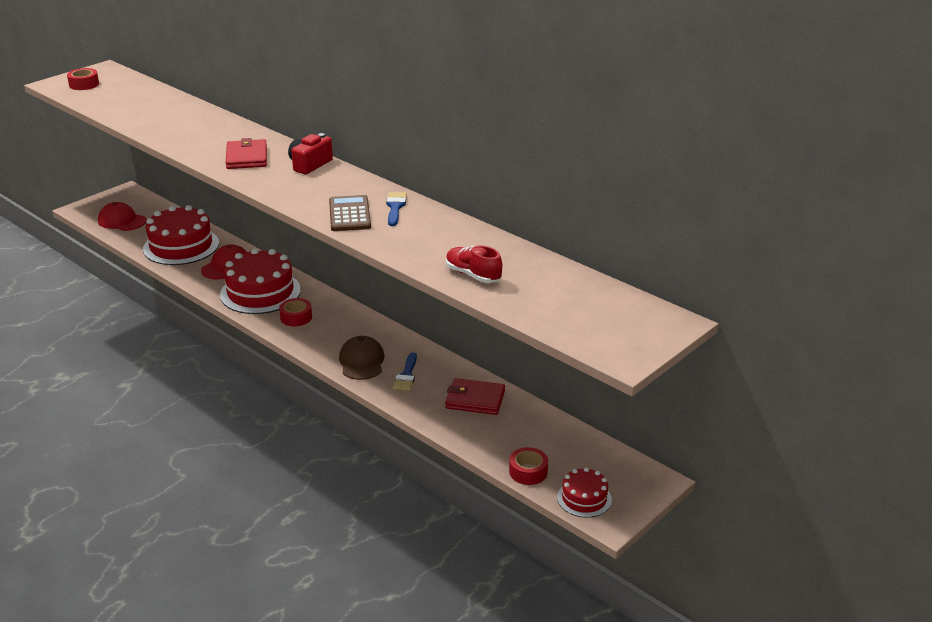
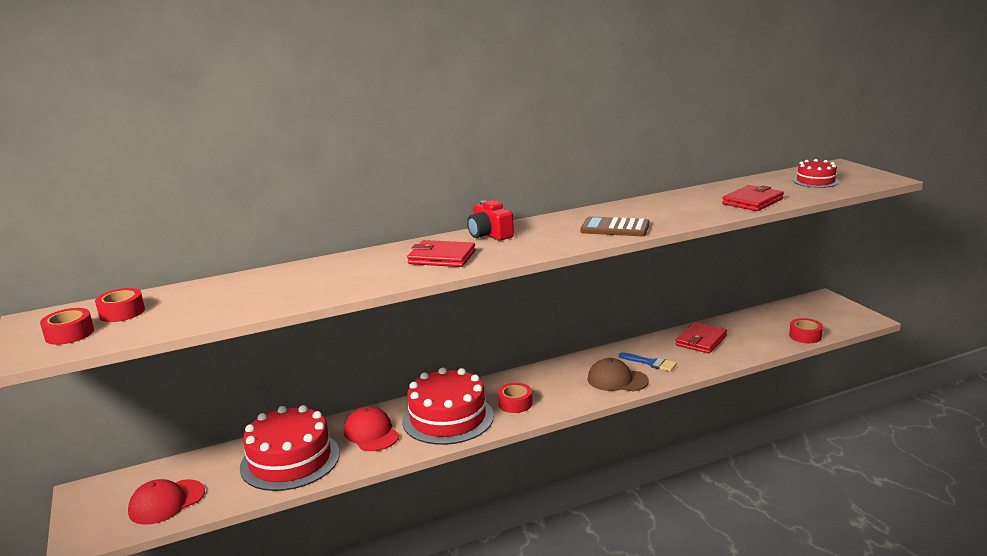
camera: 65 degrees left, 10 degrees down
blue brush [386,192,407,226] -> none
red shoe [446,245,502,283] -> red wallet [722,185,784,211]
red cake [557,467,612,518] -> red cake moved to [793,159,839,188]
none -> red tape [95,288,145,322]

